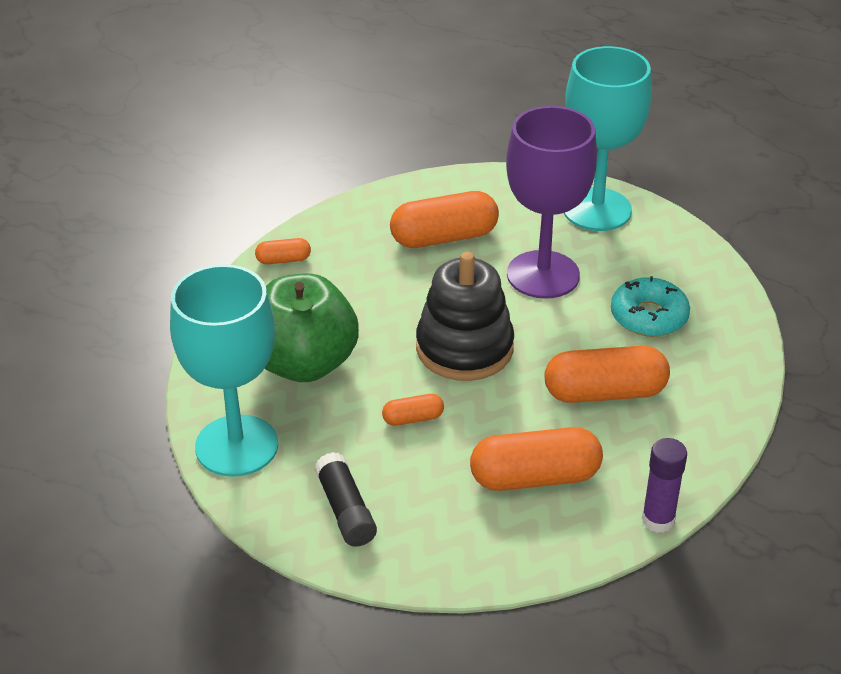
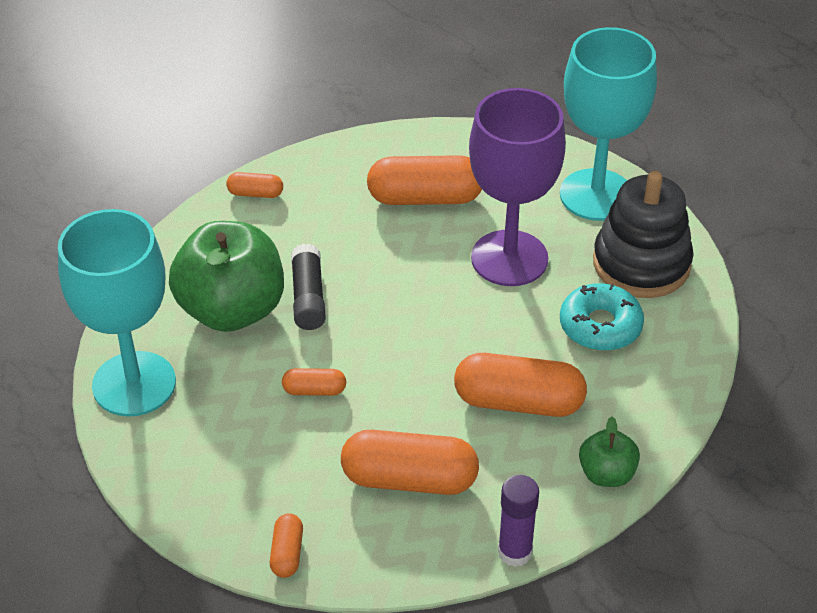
camera: 15 degrees right, 5 degrees up
black glue stick [314,452,377,547] -> black glue stick moved to [291,244,326,330]
black stacking toy [416,252,514,381] -> black stacking toy moved to [593,171,694,298]
none -> orange capsule [270,513,303,578]
none -> green apple [579,417,640,487]

